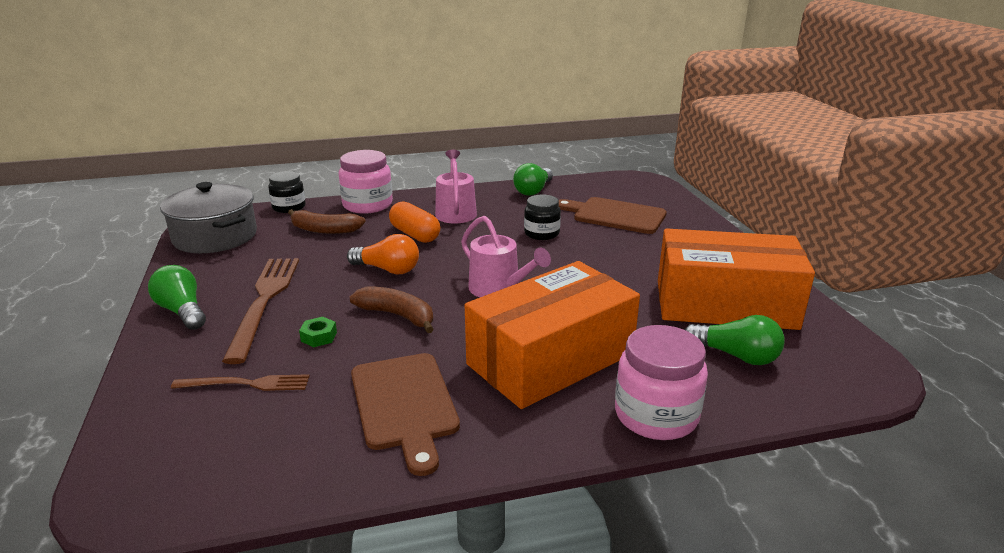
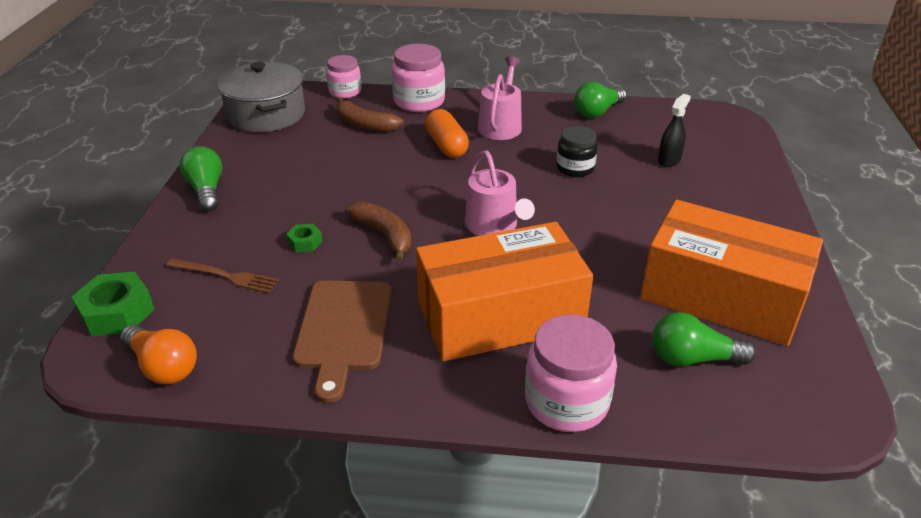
camera: 20 degrees right, 10 degrees up
brown fork [222,258,299,364] -> none
black jar [268,171,306,213] -> pink jar [326,55,361,98]
orange light bulb [347,234,419,275] -> orange light bulb moved to [120,325,197,384]
brown cutting board [559,197,667,234] -> black spray bottle [658,94,691,167]
green light bulb [685,315,785,365] -> green light bulb turned 135 degrees clockwise [652,312,756,366]
none -> green nut [72,271,154,336]

